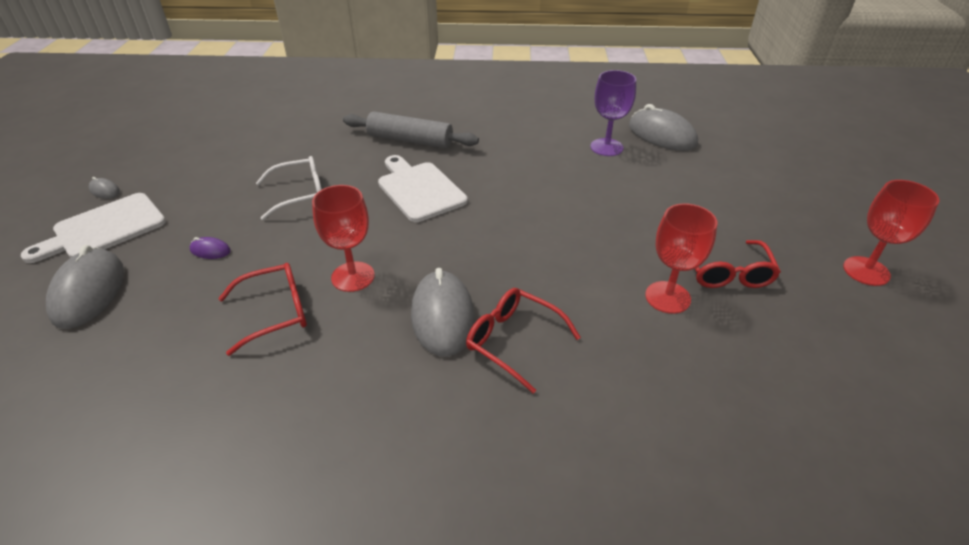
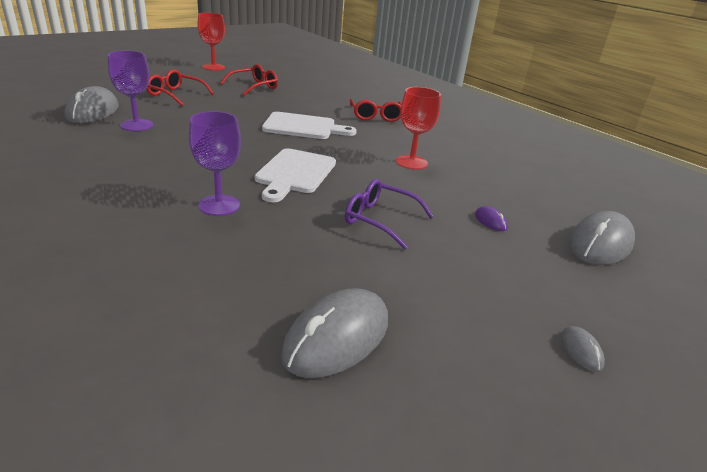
camera: 135 degrees left, 10 degrees down
white cutting board [21,193,166,263] -> white cutting board moved to [262,112,357,139]
red glasses [218,263,307,356] -> red glasses moved to [147,69,214,106]
white glasses [256,156,322,220] -> purple glasses [345,179,434,250]
grey rolling pin [343,112,479,149] -> purple goblet [189,111,241,216]
grey mouse [411,268,475,357] -> grey mouse moved to [281,288,388,378]
red goblet [645,203,718,314] -> none

